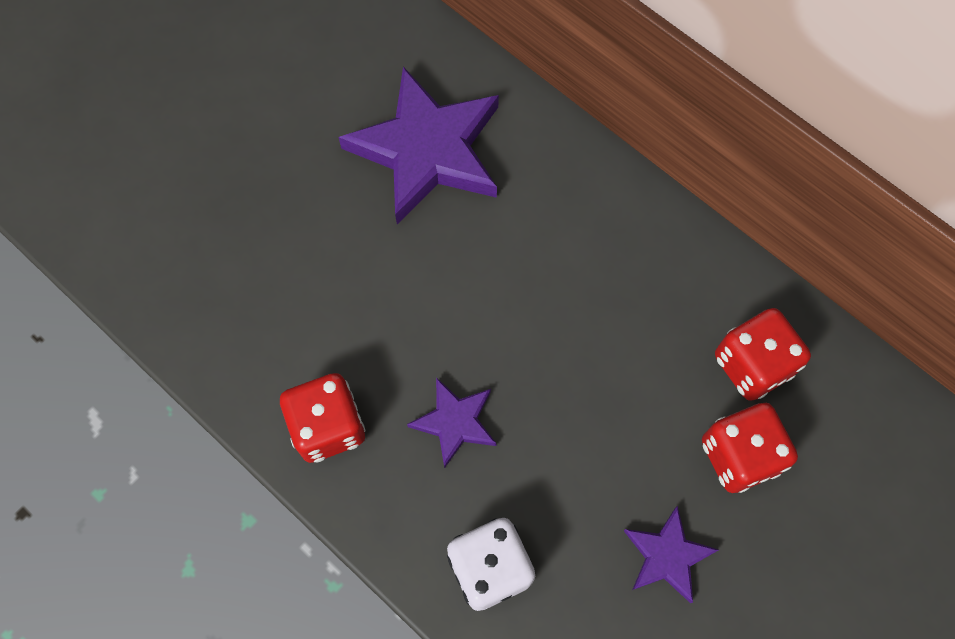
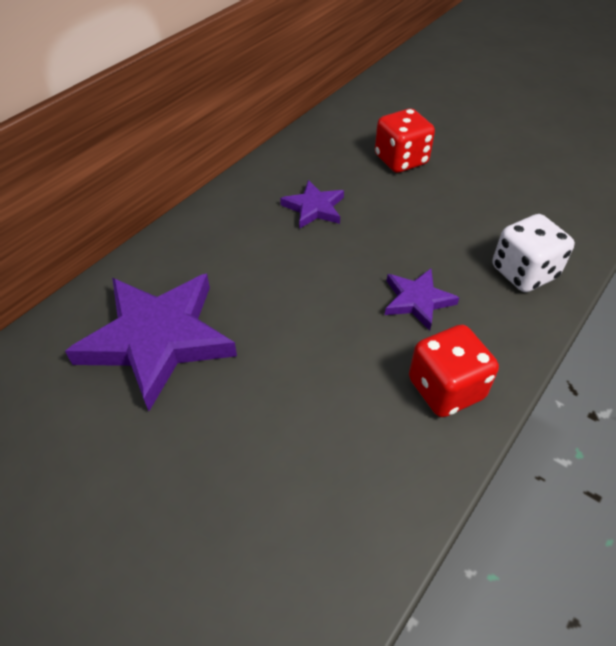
camera: 95 degrees left, 20 degrees down
purple star [624,506,718,603] -> purple star moved to [280,180,344,229]
red dice [715,308,811,401] -> none

